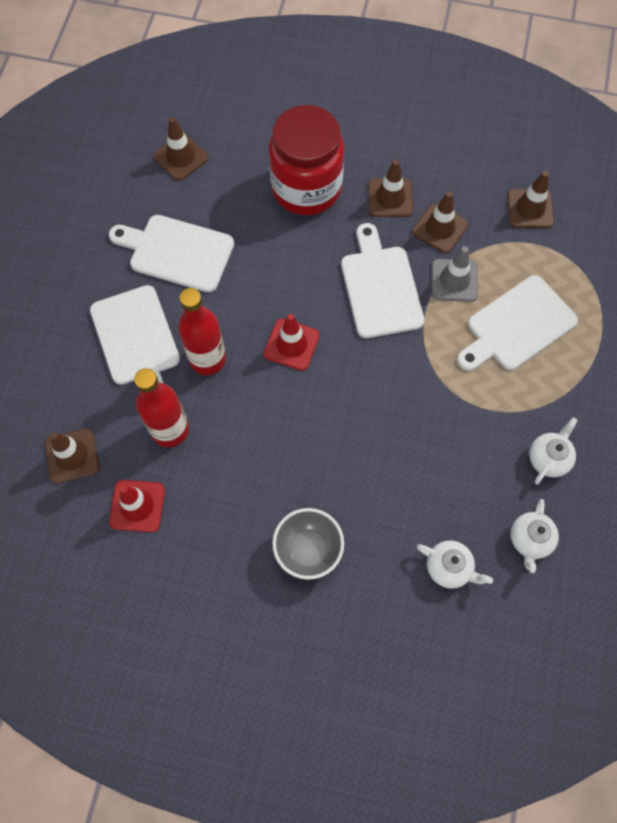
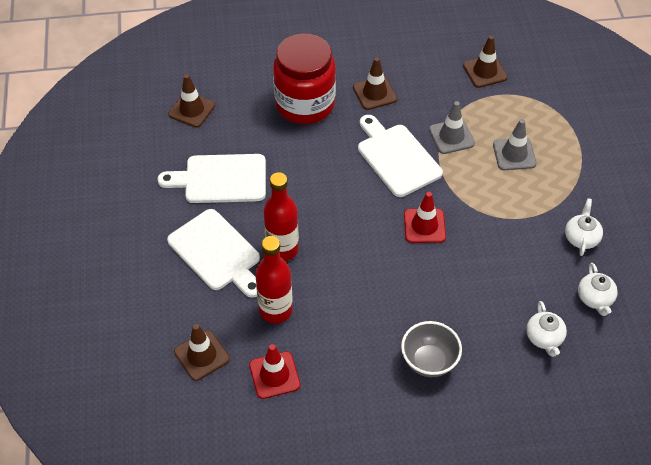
camera: 20 degrees left, 15 degrees down
red traffic cone [264,314,320,371] -> red traffic cone moved to [404,192,446,243]
brown traffic cone [412,191,468,253] -> none
white teapot [416,540,493,589] -> white teapot turned 75 degrees clockwise [526,301,567,357]
white cutting board [457,275,578,371] -> grey traffic cone [493,119,536,170]

